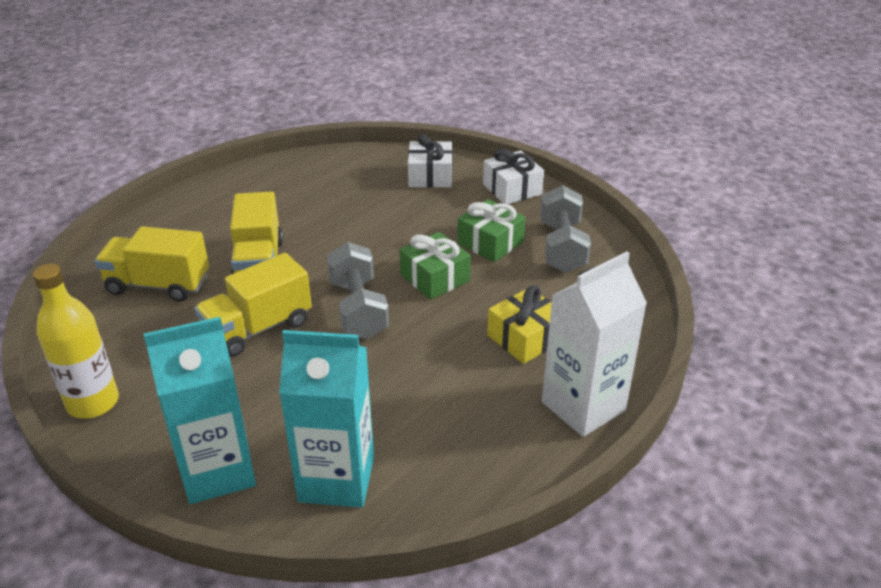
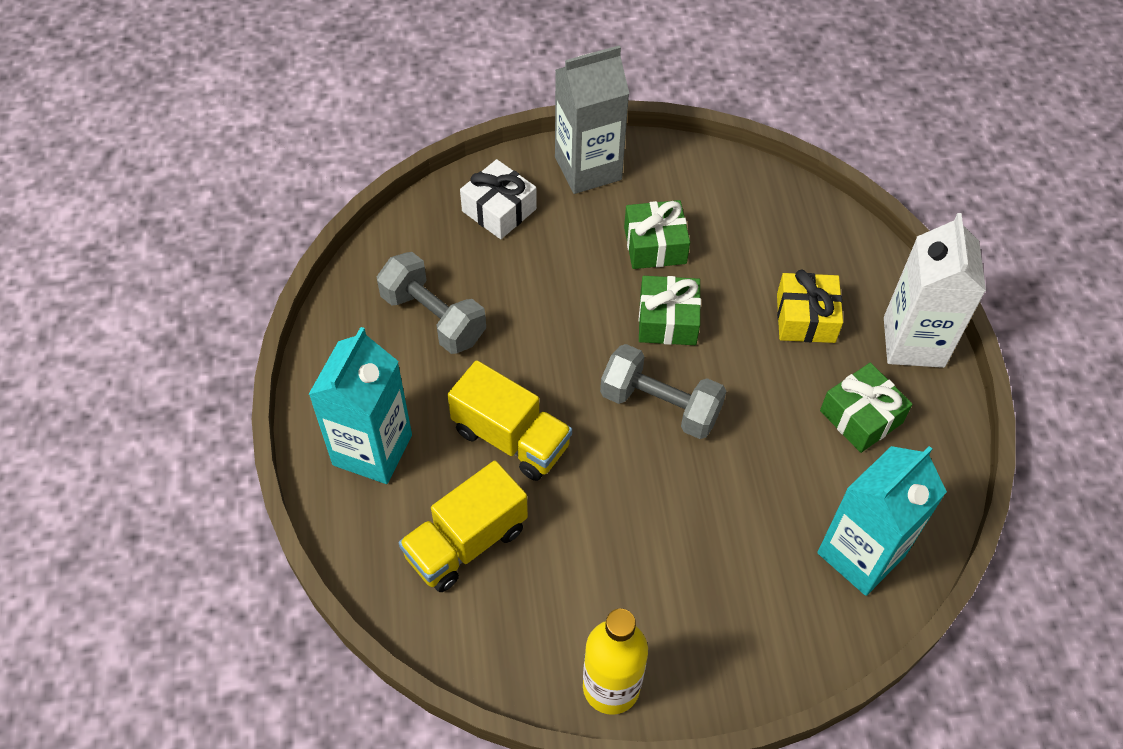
camera: 50 degrees left, 20 degrees up
turquoise carton [144,317,256,504] -> turquoise carton moved to [308,327,412,484]
yellow truck [195,253,312,357] -> none
white gift [483,149,544,204] -> grey carton [555,45,629,194]
grey dumbbell [540,185,591,273] -> grey dumbbell moved to [377,252,486,354]
none -> green gift [820,363,913,453]

